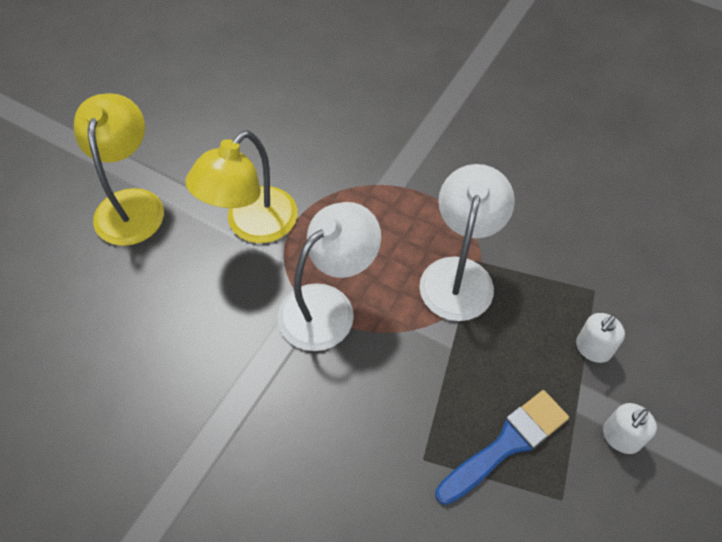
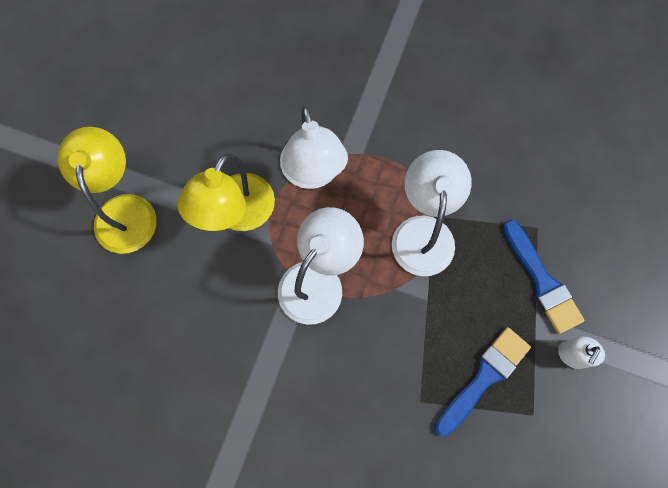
camera: 10 degrees left, 15 degrees up
white soap dispenser [576,313,625,363] -> blue brush [503,219,585,334]
none -> white lamp [280,106,348,189]

